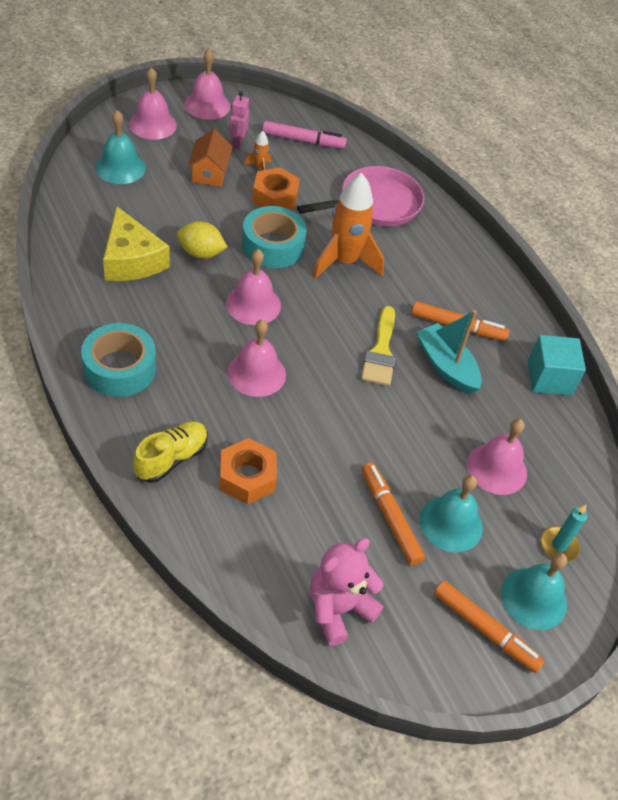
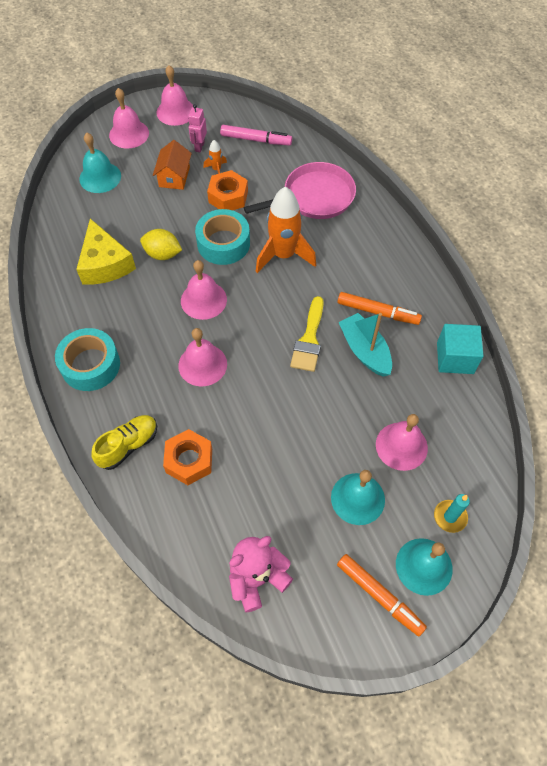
camera: 10 degrees right, 10 degrees up
orange marker [362,462,425,565] -> none

